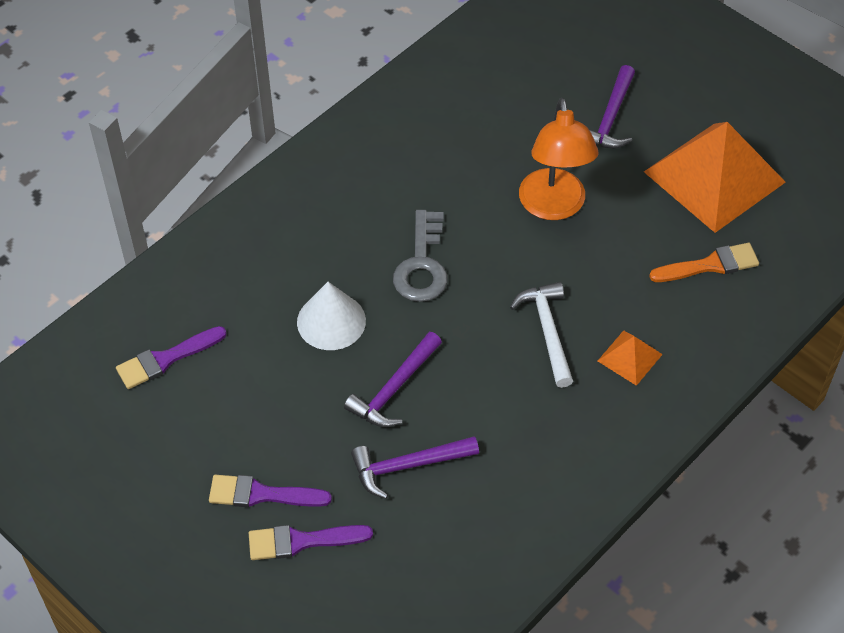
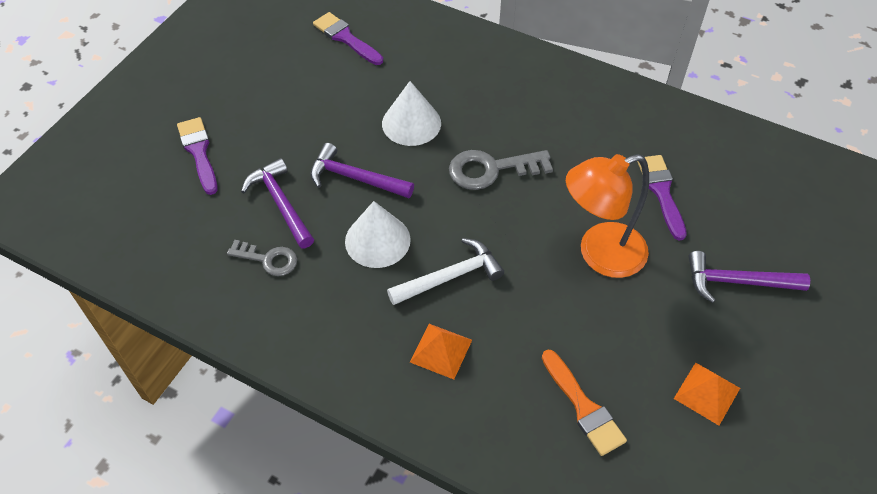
camera: 75 degrees right, 0 degrees up
purple brush [209,475,332,507] -> purple brush moved to [637,155,687,240]
orange pyramid [644,122,786,233] -> orange pyramid [674,362,740,425], size x0.43
none -> grey key [227,240,297,276]
none -> white cone [345,201,411,268]

